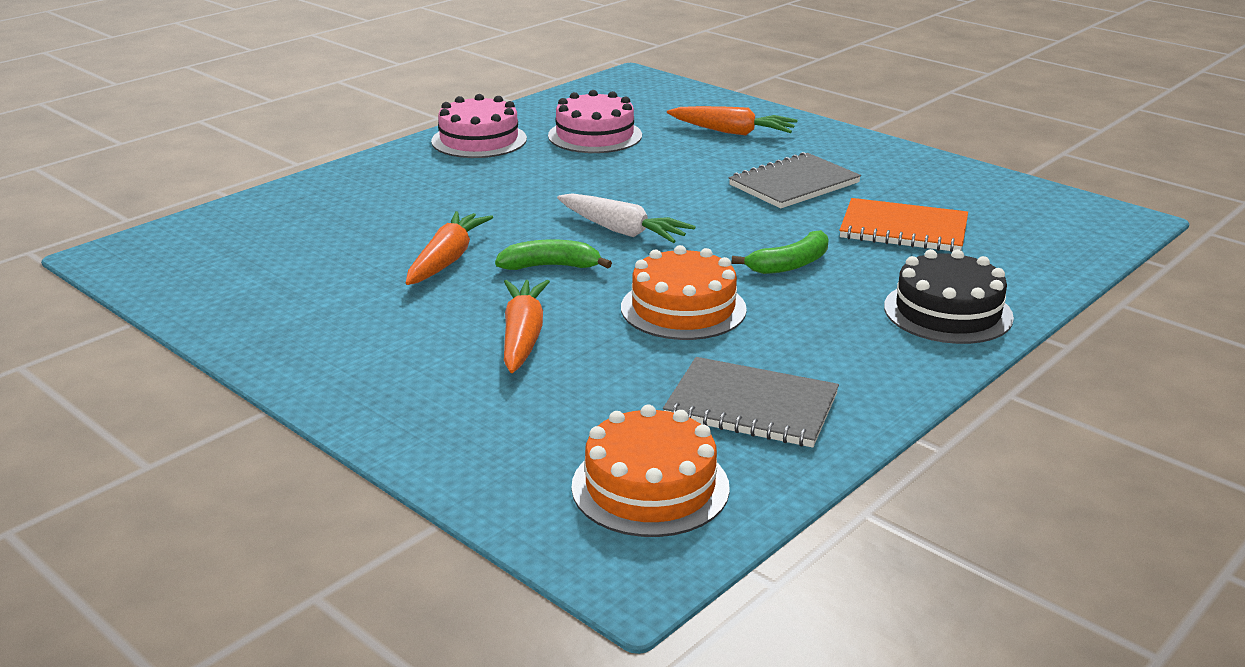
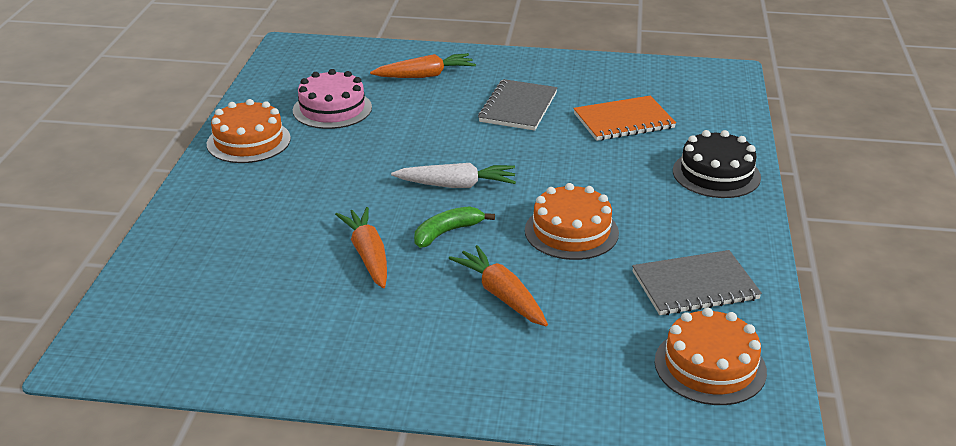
camera: 35 degrees left, 5 degrees up
pink cake [431,94,527,158] -> orange cake [207,99,291,163]
green banana [732,230,829,274] -> none

